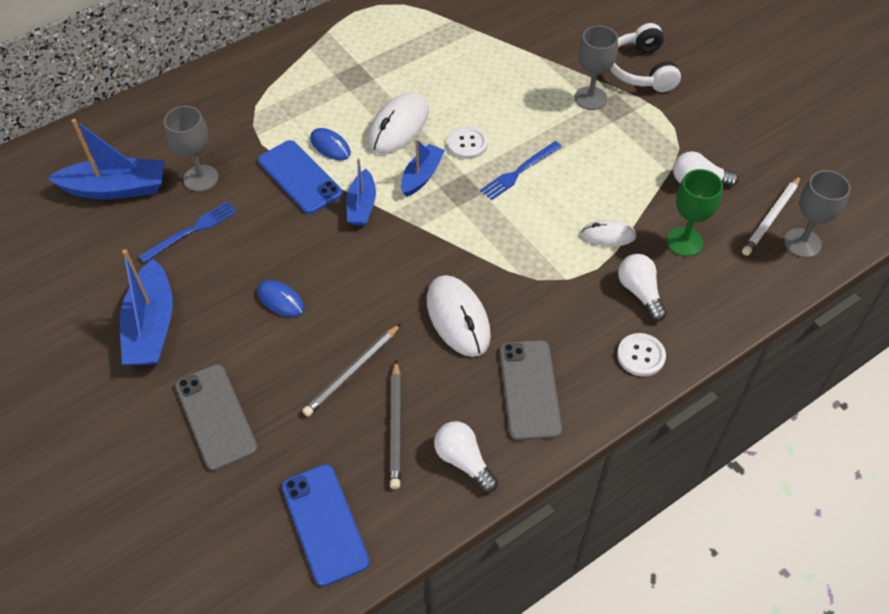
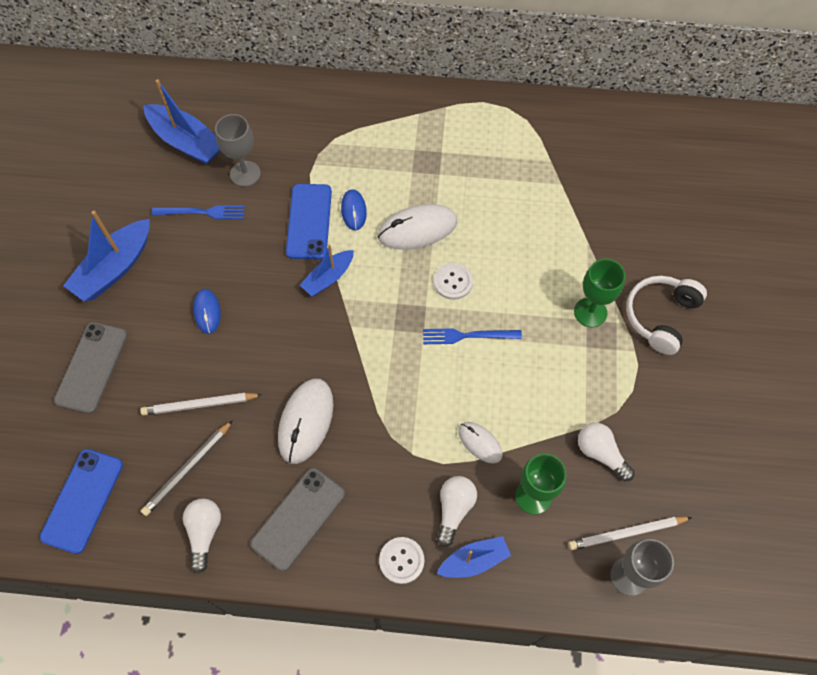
camera: 40 degrees right, 10 degrees up
grey pencil [302,324,401,417] -> white pencil [140,393,263,416]
blue boat [401,139,445,197] -> blue boat moved to [437,536,511,578]
grey goblet [575,26,618,110] -> green goblet [574,259,626,327]

